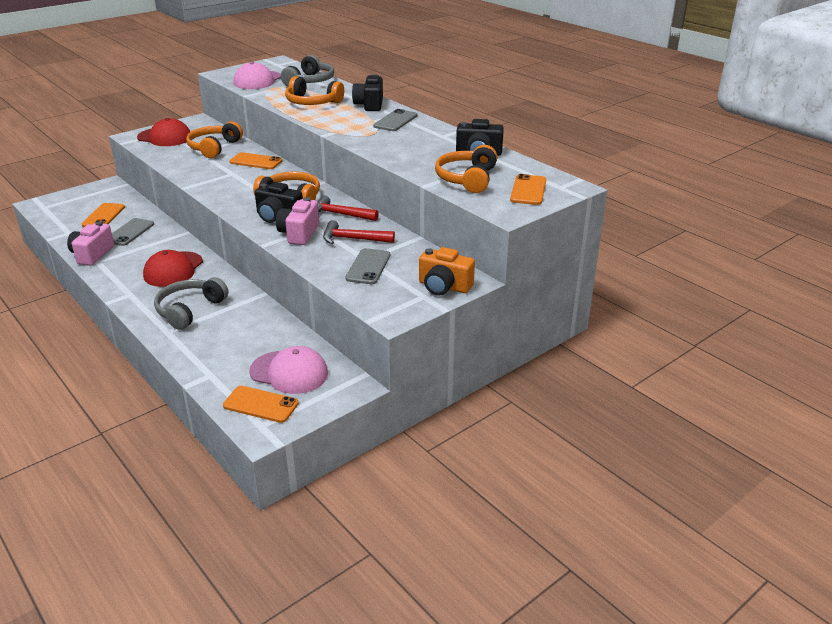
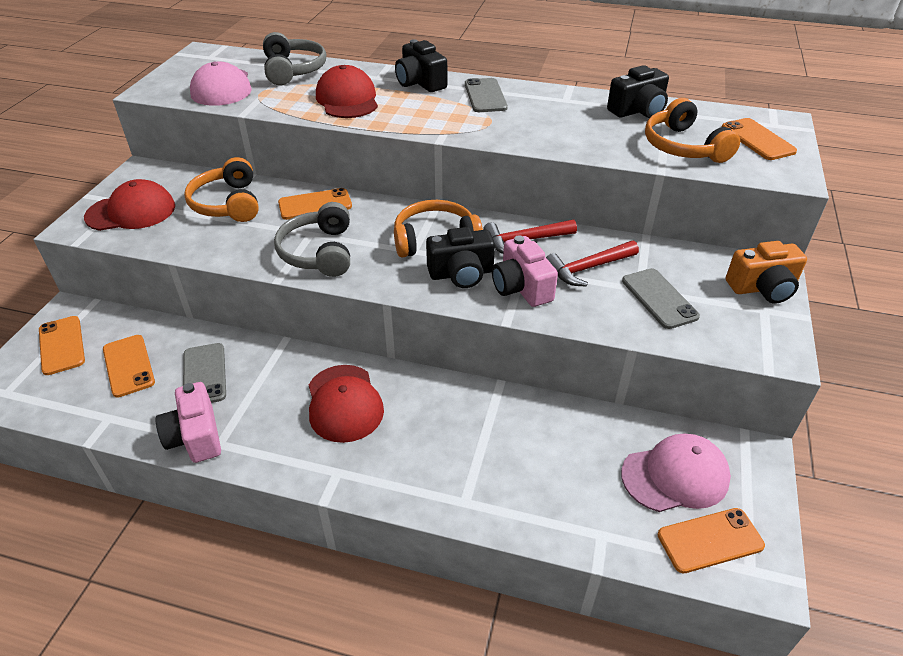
camera: 35 degrees left, 10 degrees up
grey headphones [154,277,228,330] -> grey headphones moved to [274,202,350,277]
orange headphones [285,76,344,105] -> red cap [316,65,378,118]
none -> orange phone [39,316,85,375]

